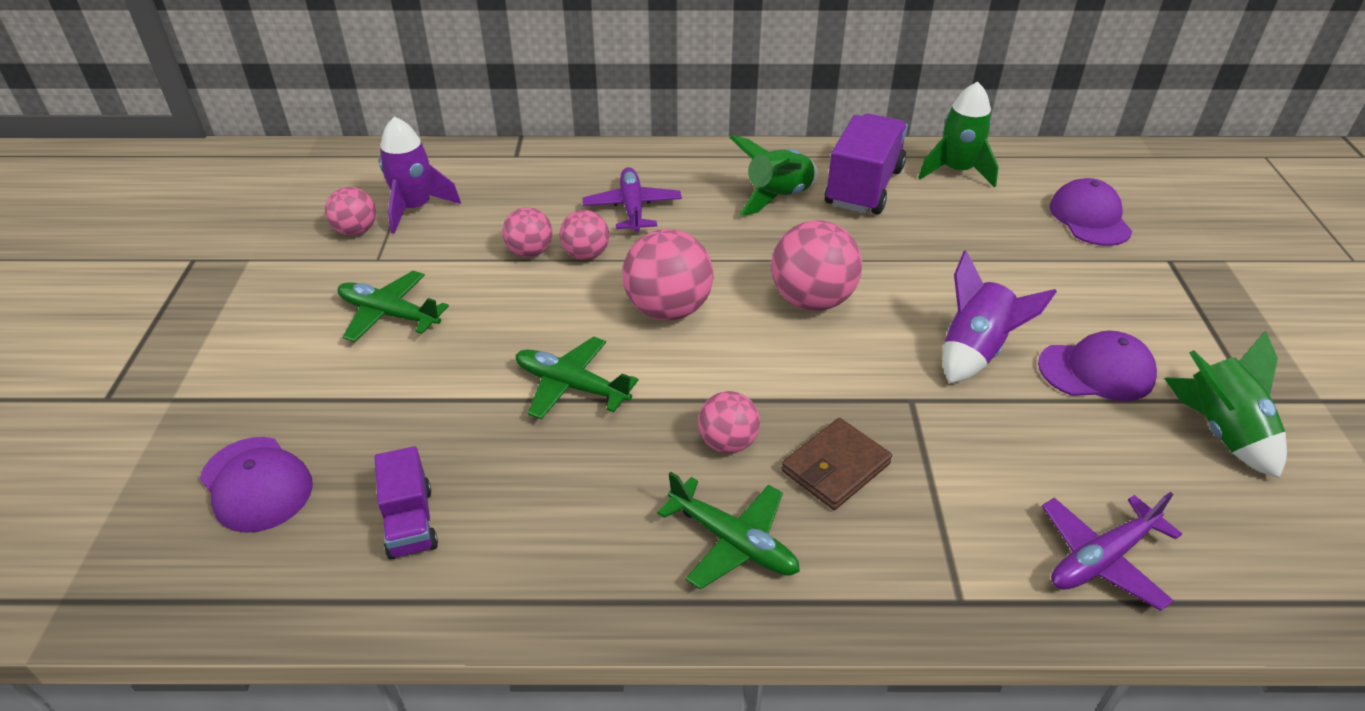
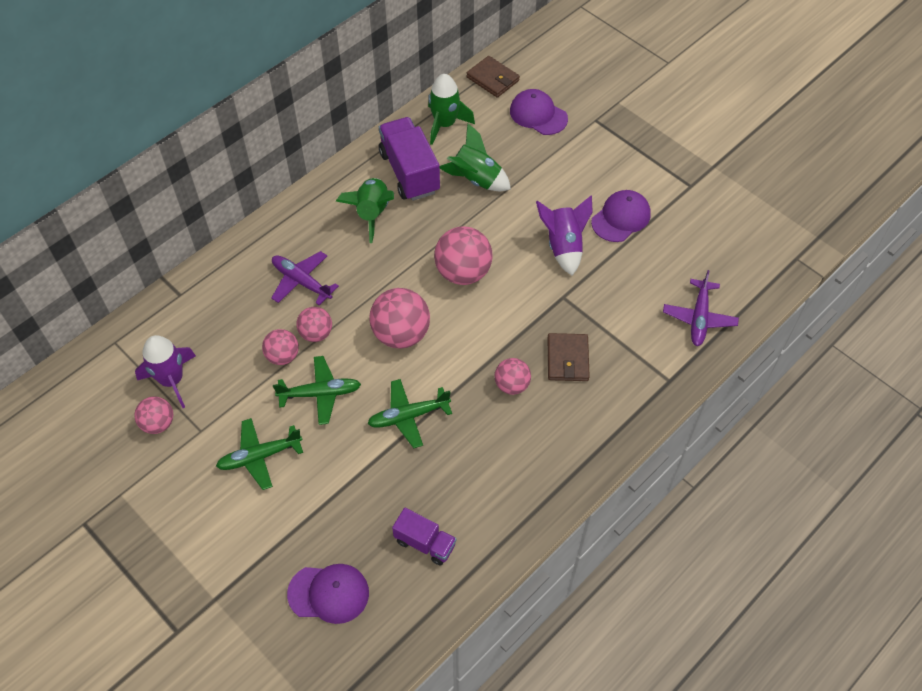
camera: 45 degrees left, 15 degrees up
green plane [657,472,800,590] -> green plane moved to [273,356,361,425]
green rocket [1164,331,1287,478] -> green rocket moved to [440,123,511,191]
none -> brown wallet [467,56,520,98]

